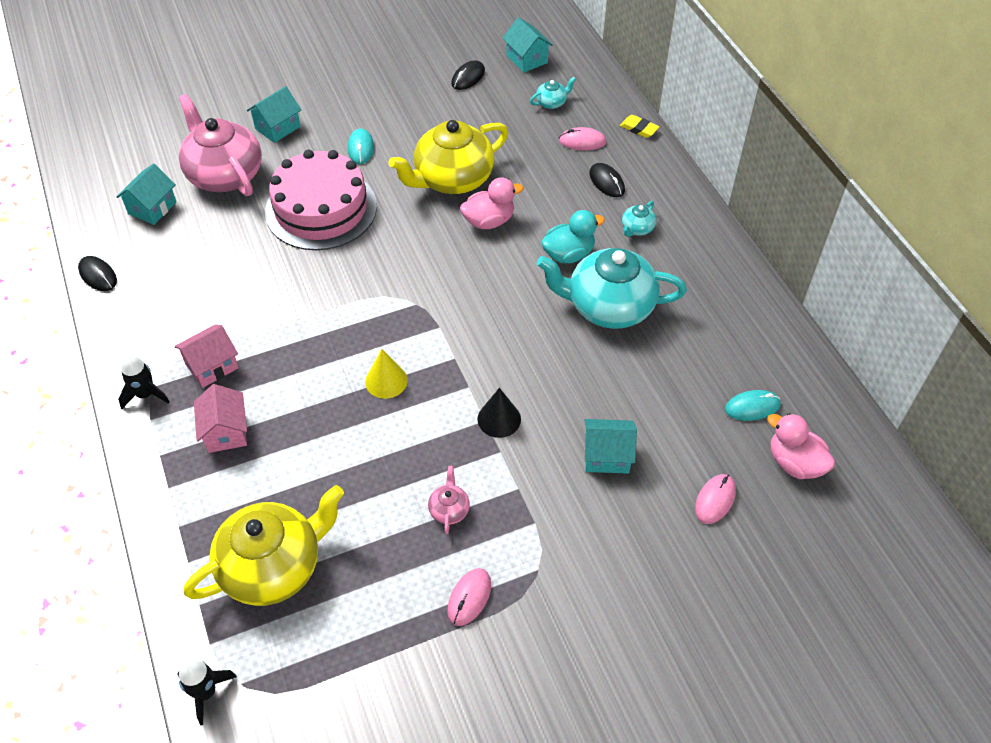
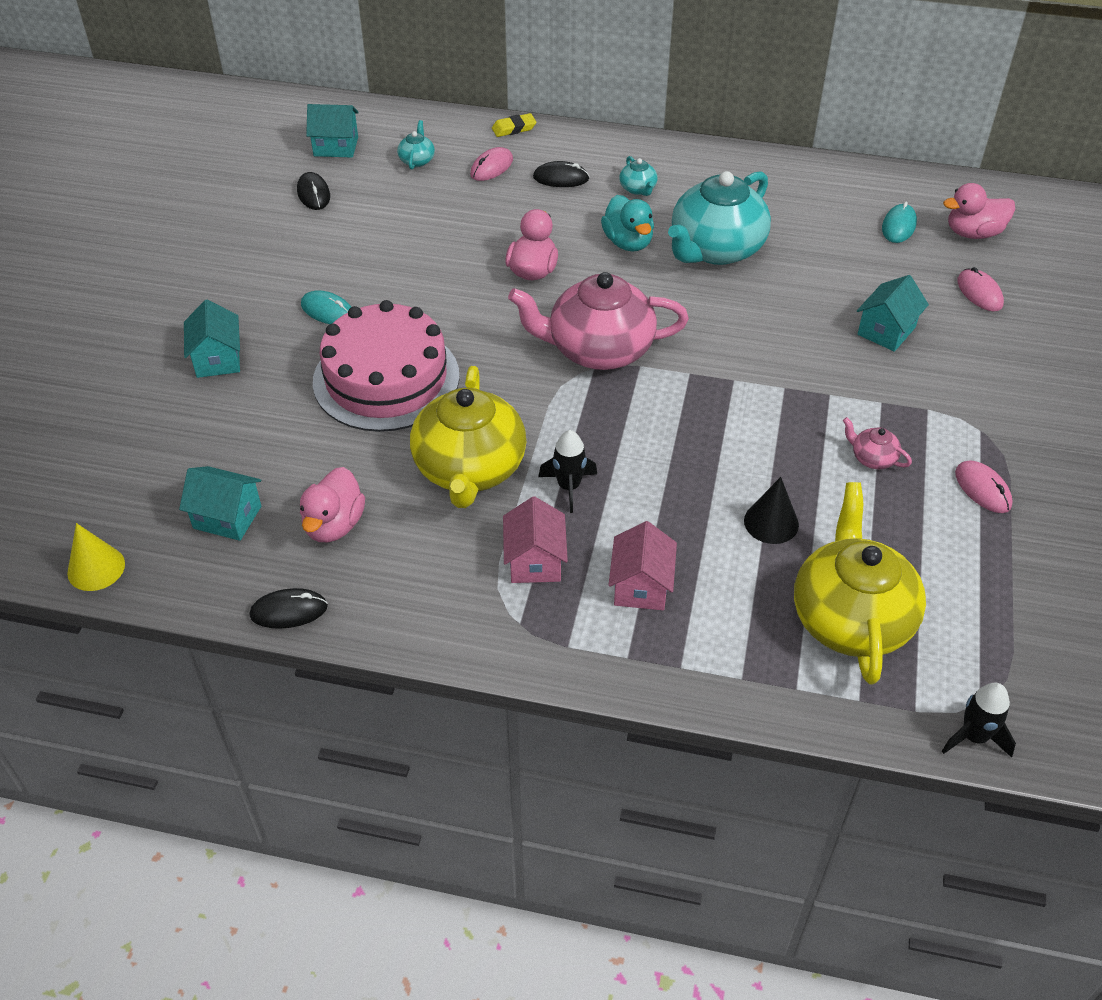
camera: 55 degrees left, 5 degrees down
turquoise house [116,164,176,225] -> turquoise house turned 45 degrees counterclockwise [179,466,261,541]
black rocket [118,354,170,409] -> black rocket moved to [538,430,597,513]
pink teapot [179,94,262,196] -> pink teapot moved to [508,272,689,370]
pink house [194,384,247,453] -> pink house turned 75 degrees clockwise [609,521,677,610]
yellow cone [365,349,408,399] -> yellow cone moved to [67,523,125,591]
yellow teapot [389,120,508,194] -> yellow teapot moved to [410,366,526,508]
black cone [477,388,521,438] -> black cone moved to [744,477,799,544]
turquoise duck [541,210,605,263] -> turquoise duck turned 150 degrees clockwise [601,195,654,252]
none -> pink duck [300,467,365,542]

